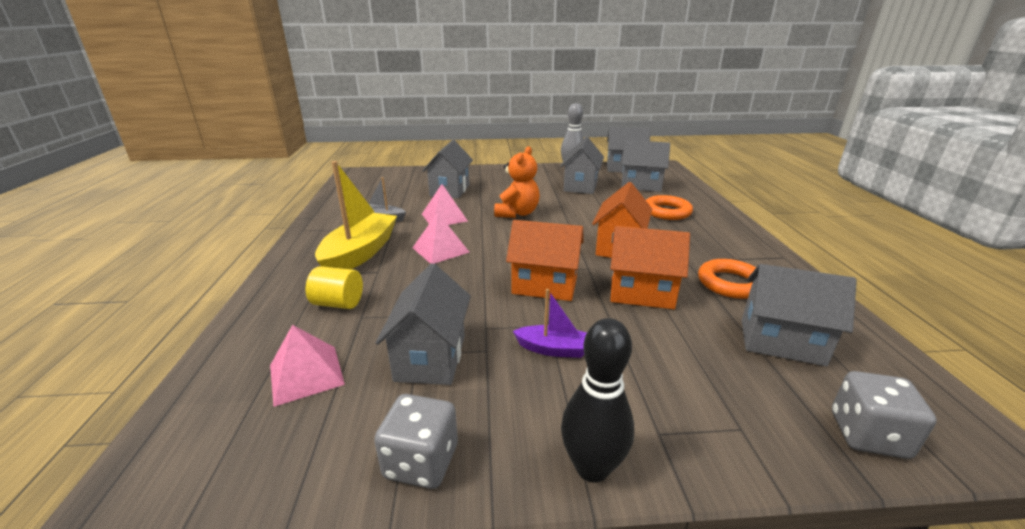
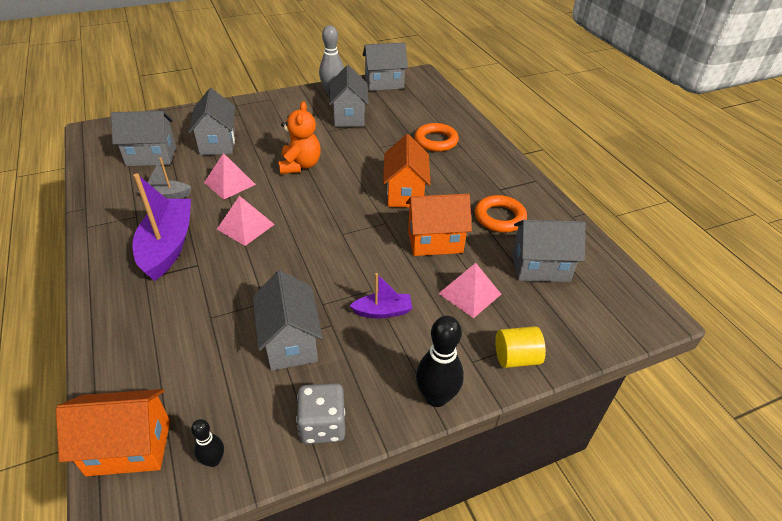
camera: 20 degrees left, 15 degrees up
pink pyramid [270,325,345,407] -> pink pyramid moved to [438,263,501,318]
yellow cylinder [305,266,363,309] -> yellow cylinder moved to [495,326,546,368]
yellow boat [315,161,397,269] -> purple boat [132,173,191,281]
orange house [506,220,584,301] -> orange house moved to [56,389,170,476]
grey house [621,140,670,192] -> grey house moved to [111,111,176,166]
grey dice [832,371,937,459] -> none
none -> black bowling pin [191,419,224,467]

